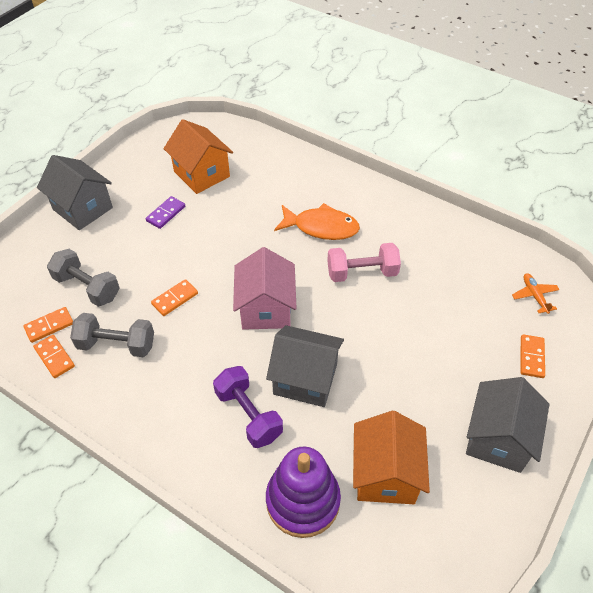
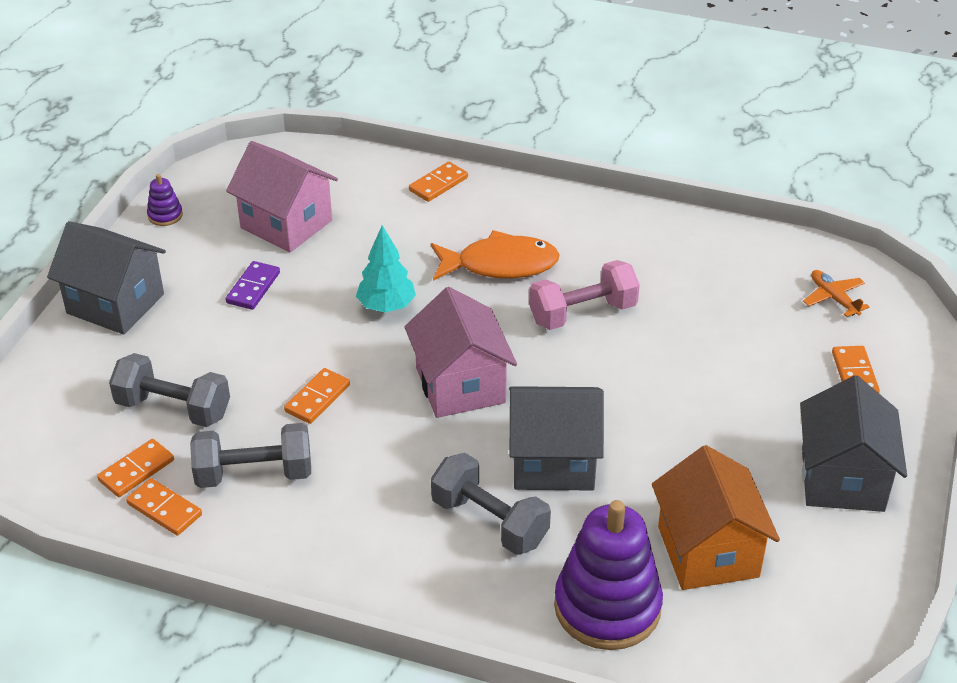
camera: 15 degrees left, 10 degrees down
orange house [163,119,233,194] -> pink house [226,141,338,253]
purple dumbbell [213,366,283,448] -> grey dumbbell [431,453,551,555]
none -> purple stacking toy [147,174,183,226]
none -> turquoise tree [356,225,416,313]
none -> orange domino [409,162,468,202]

